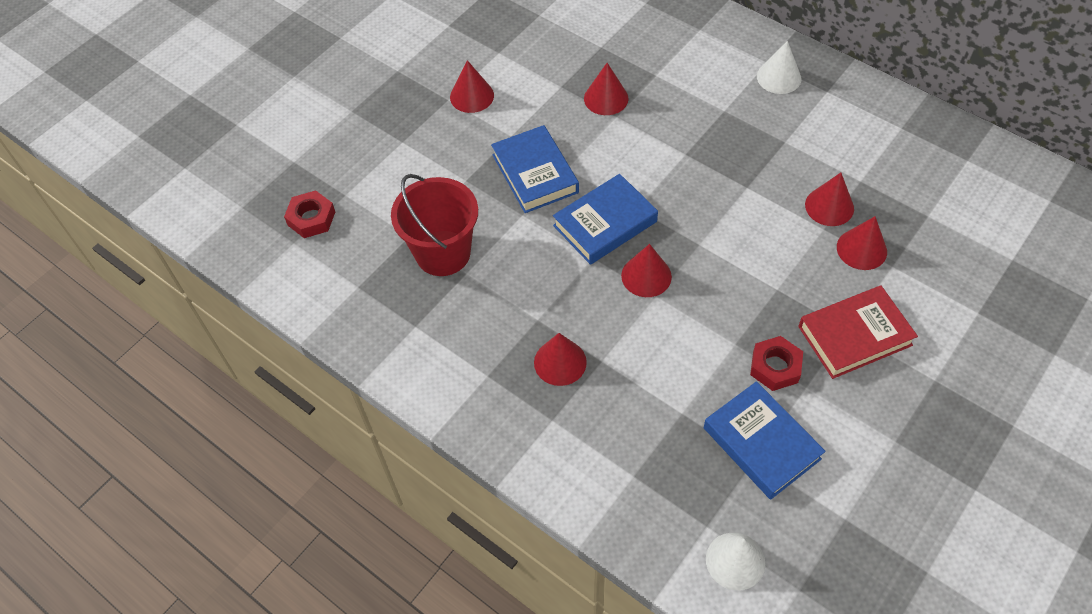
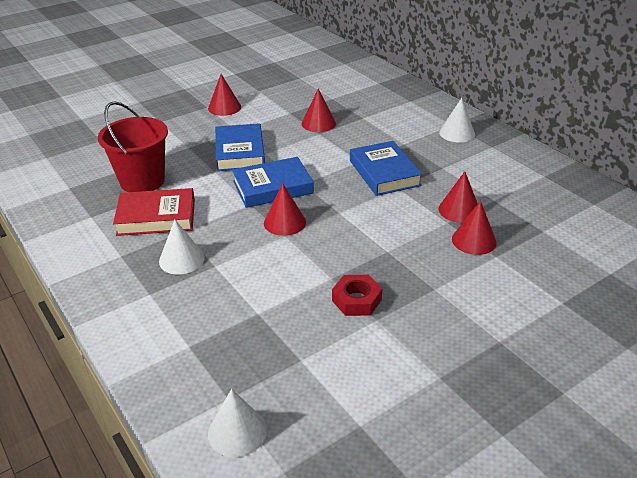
camera: 15 degrees right, 20 degrees down
red nut [284,190,335,238] -> none
red cone [534,333,587,386] -> white cone [159,220,205,275]
blue book [704,381,826,500] -> blue book moved to [350,141,423,196]
red book [798,286,918,379] -> red book moved to [113,188,195,236]

